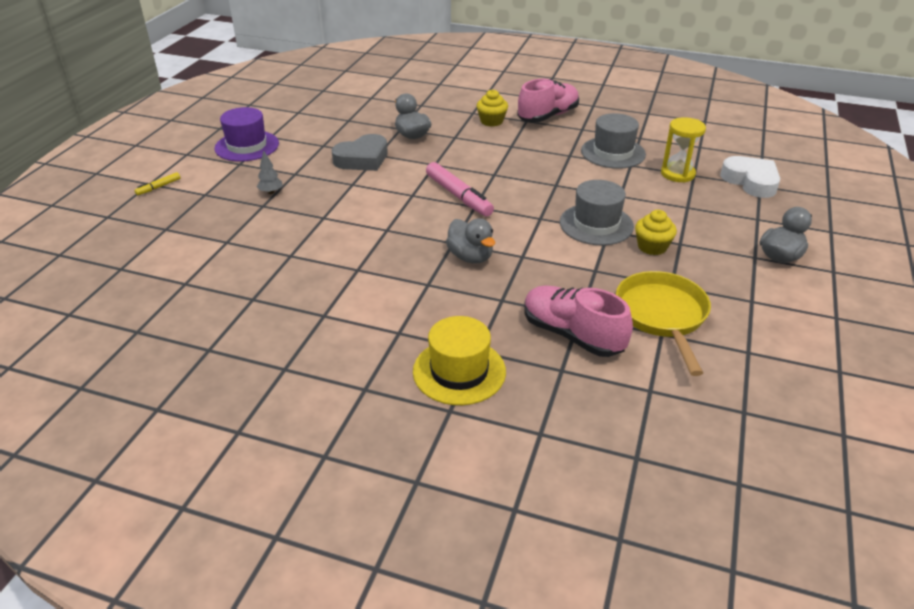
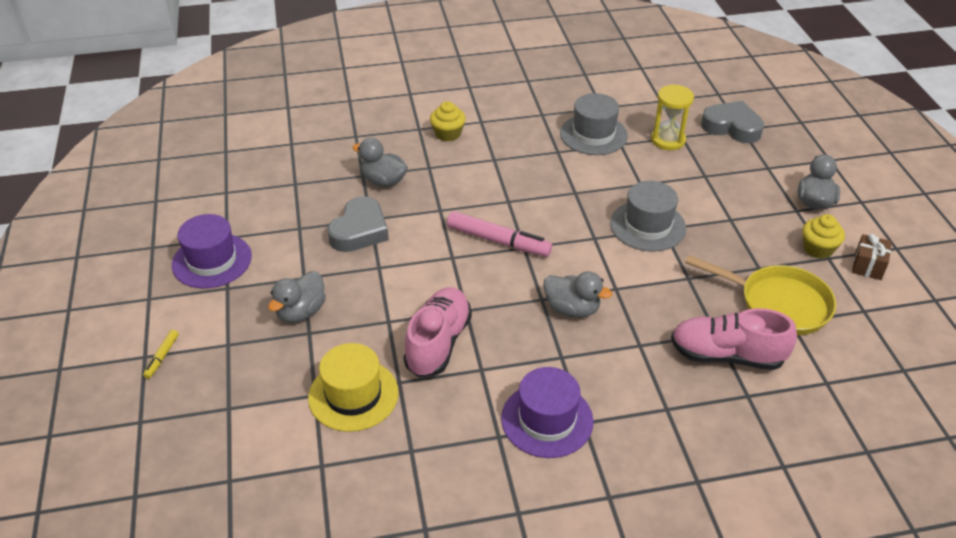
camera: 30 degrees left, 5 degrees up
grey tree [257,150,283,194] -> grey duck [268,271,326,323]
yellow hat [413,316,506,405] -> yellow hat moved to [308,343,399,432]
pink shoe [517,79,579,122] -> pink shoe moved to [403,287,472,377]
yellow pan [616,271,711,376] -> yellow pan turned 150 degrees clockwise [685,255,836,335]
yellow cupcake [635,210,677,255] -> yellow cupcake moved to [803,214,845,259]
white heart [720,156,780,198] -> grey heart [701,101,764,143]
none -> purple hat [501,367,594,458]
none -> brown gift [852,234,892,280]

